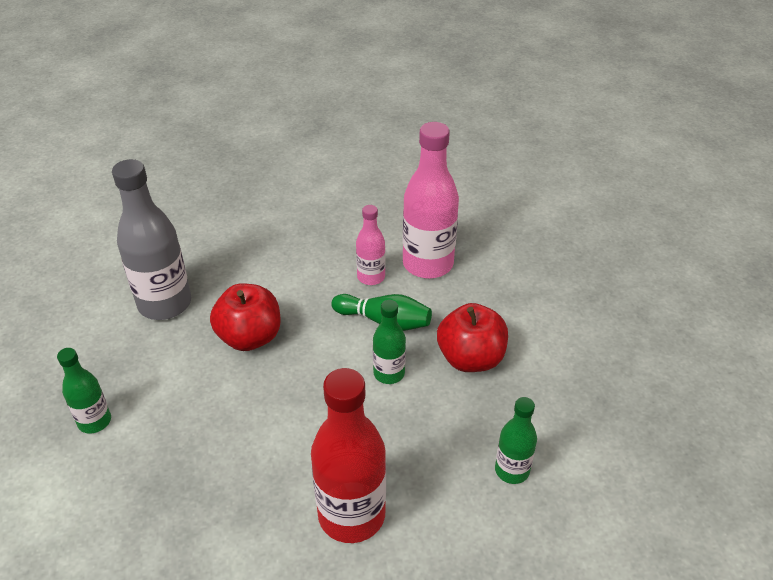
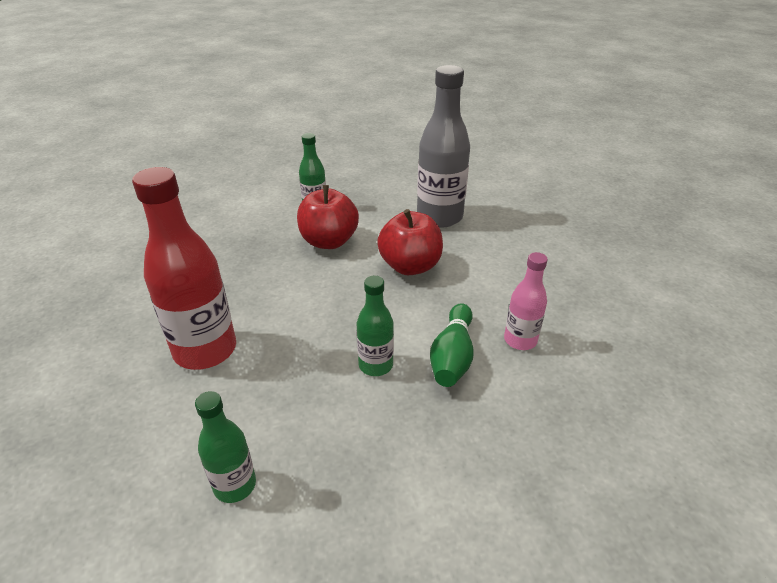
camera: 85 degrees right, 5 degrees down
pink bottle [403,122,459,279] -> none
red apple [437,303,508,372] -> red apple moved to [297,185,359,249]

